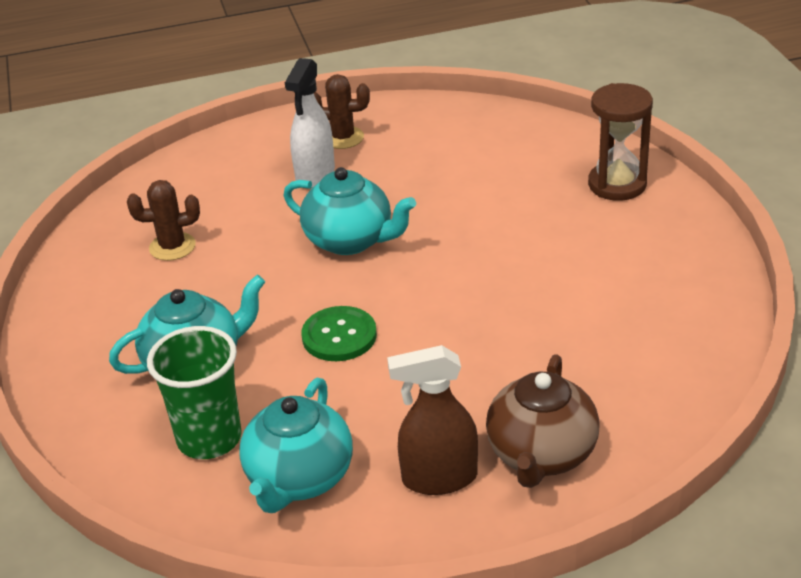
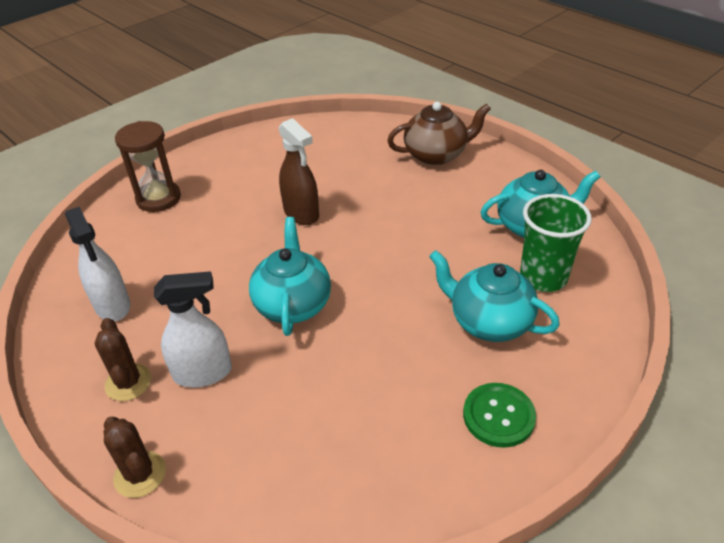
camera: 120 degrees left, 5 degrees up
brown cactus [127,180,200,261] -> brown cactus moved to [104,417,166,498]
green button [301,306,377,361] -> green button moved to [463,383,536,448]
brown spray bottle [387,345,478,495] -> brown spray bottle moved to [279,118,319,225]
none -> white spray bottle [65,206,131,321]

